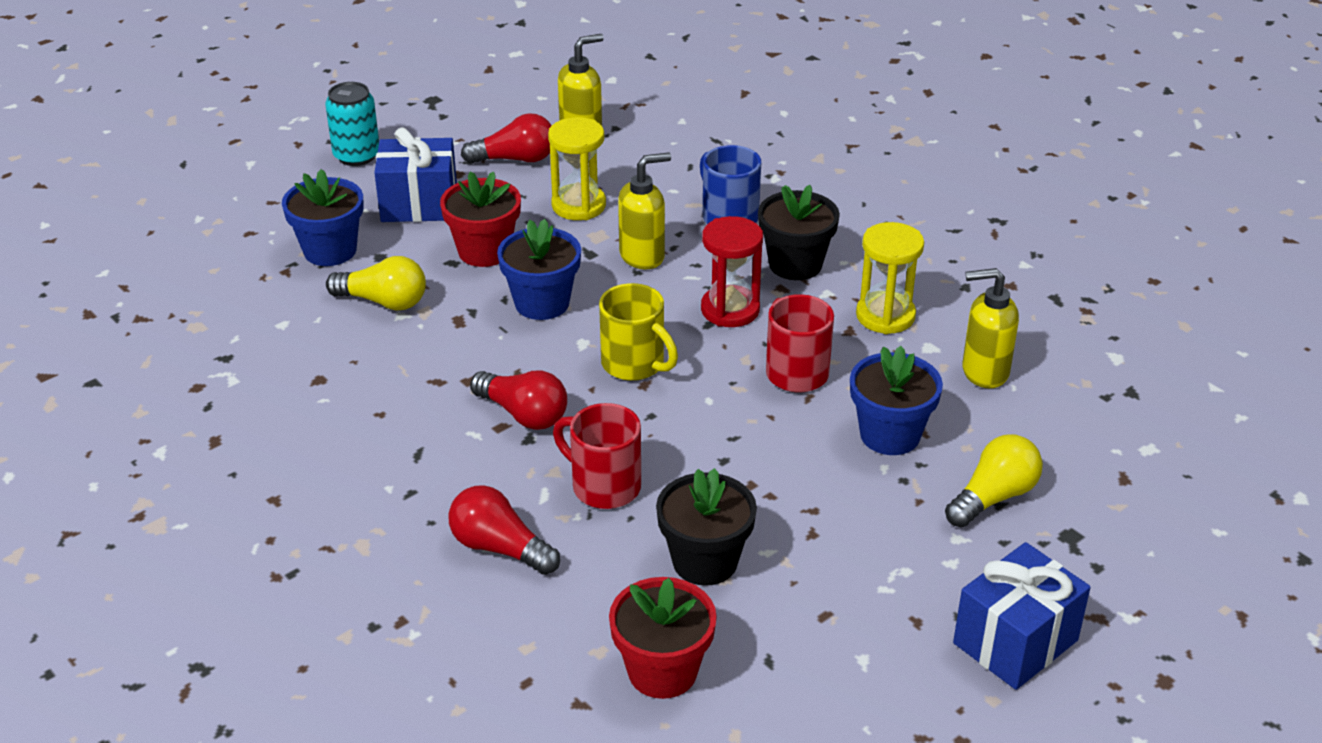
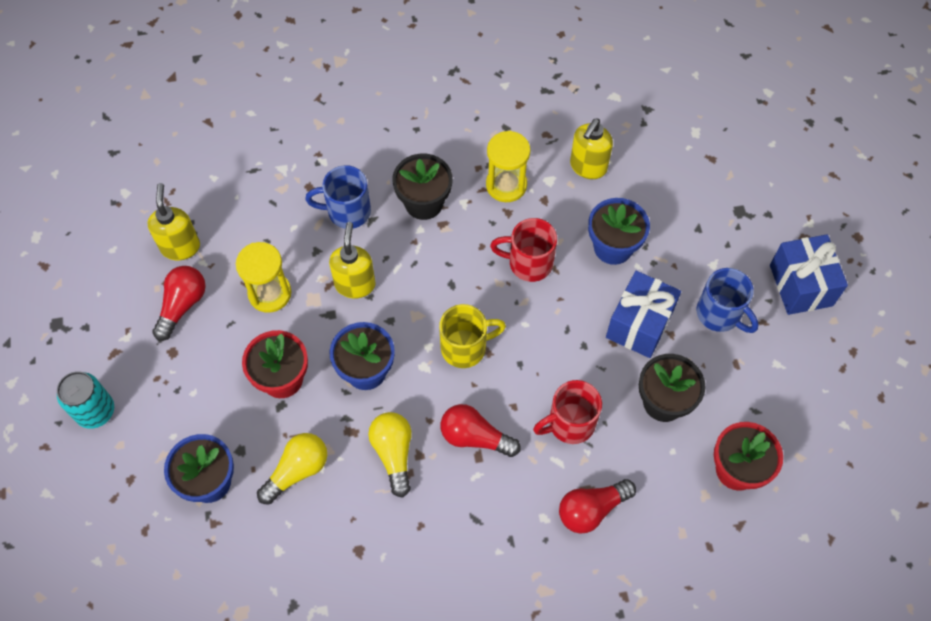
camera: 60 degrees left, 25 degrees up
blue gift [374,127,457,222] -> blue gift moved to [606,271,681,358]
red light bulb [470,371,567,430] -> red light bulb turned 135 degrees counterclockwise [441,404,520,457]
red hourglass [701,216,763,327] -> none
yellow light bulb [945,434,1043,528] -> yellow light bulb moved to [368,412,412,498]
none -> blue mug [697,268,759,333]

